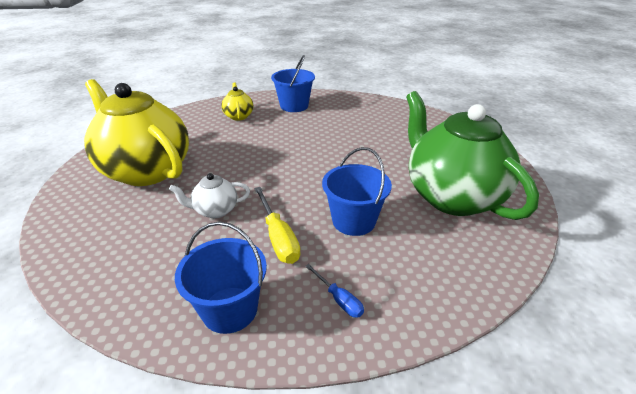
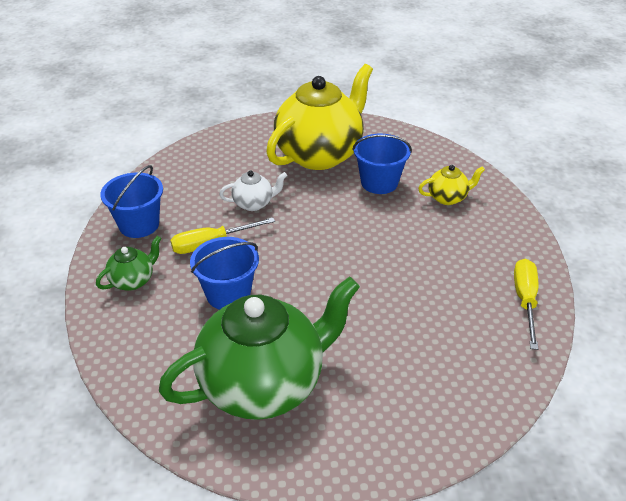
camera: 90 degrees right, 5 degrees up
white teapot [169,173,250,218] -> white teapot turned 90 degrees clockwise [219,171,287,211]
blue bucket [271,55,315,112] -> blue bucket moved to [352,134,412,194]
blue screwdriver [305,264,364,318] -> green teapot [96,236,161,291]
none -> yellow screwdriver [514,259,538,350]

